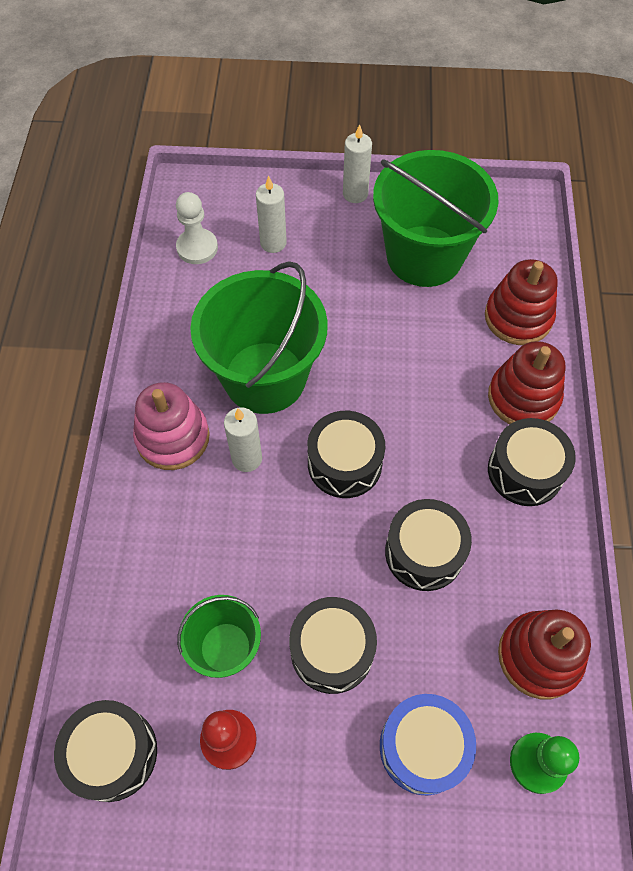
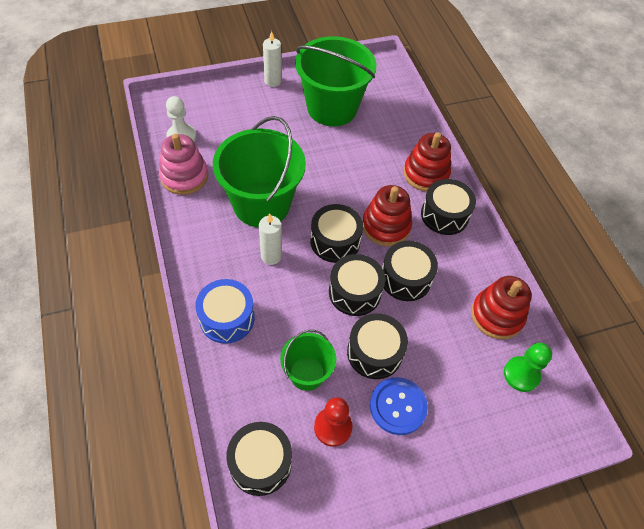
camera: 25 degrees left, 5 degrees down
pink stacking toy [133,382,210,470] -> pink stacking toy moved to [159,134,208,195]
white candle [256,176,287,253] -> none
blue drum [380,694,476,796] -> blue drum moved to [196,279,255,344]
red stacking toy [485,259,557,345] -> red stacking toy moved to [362,185,412,246]
none -> black drum [329,254,385,316]
none -> blue button [370,377,428,435]

